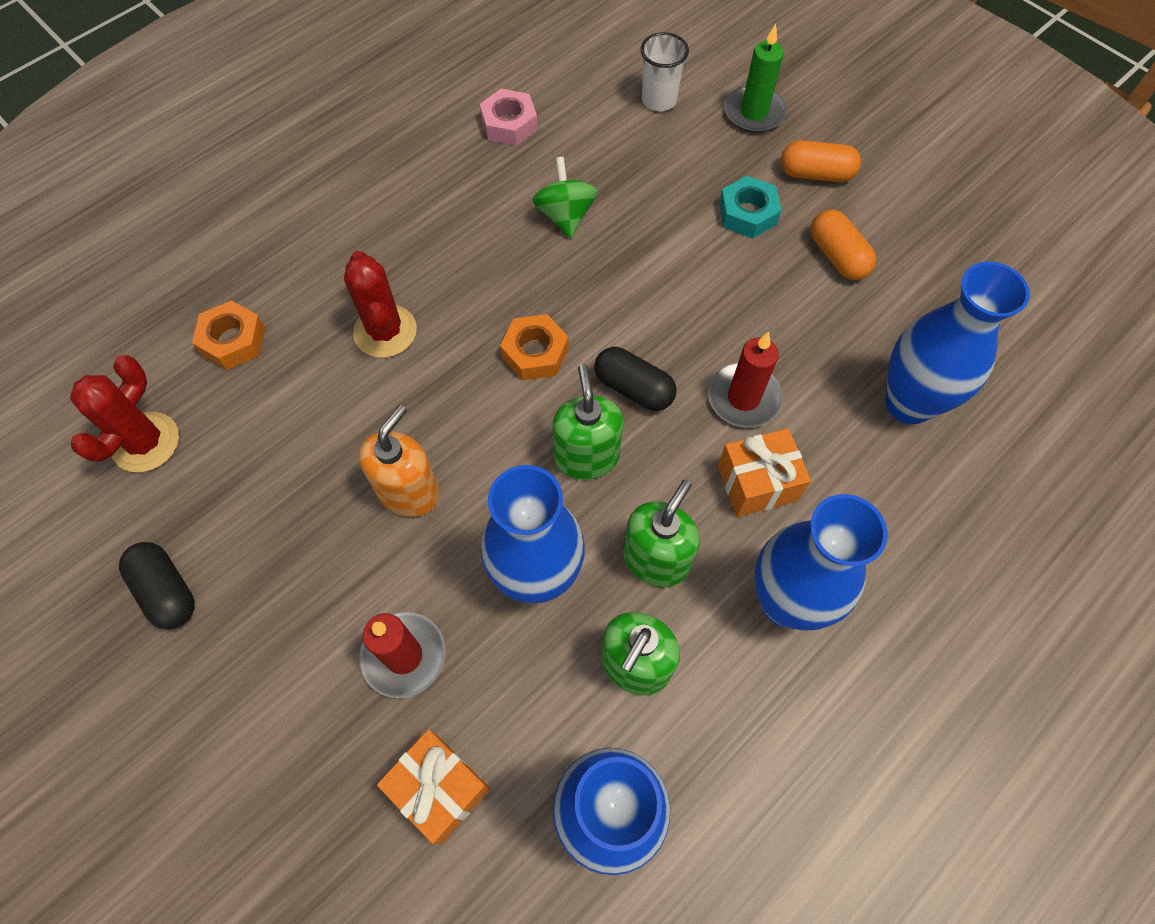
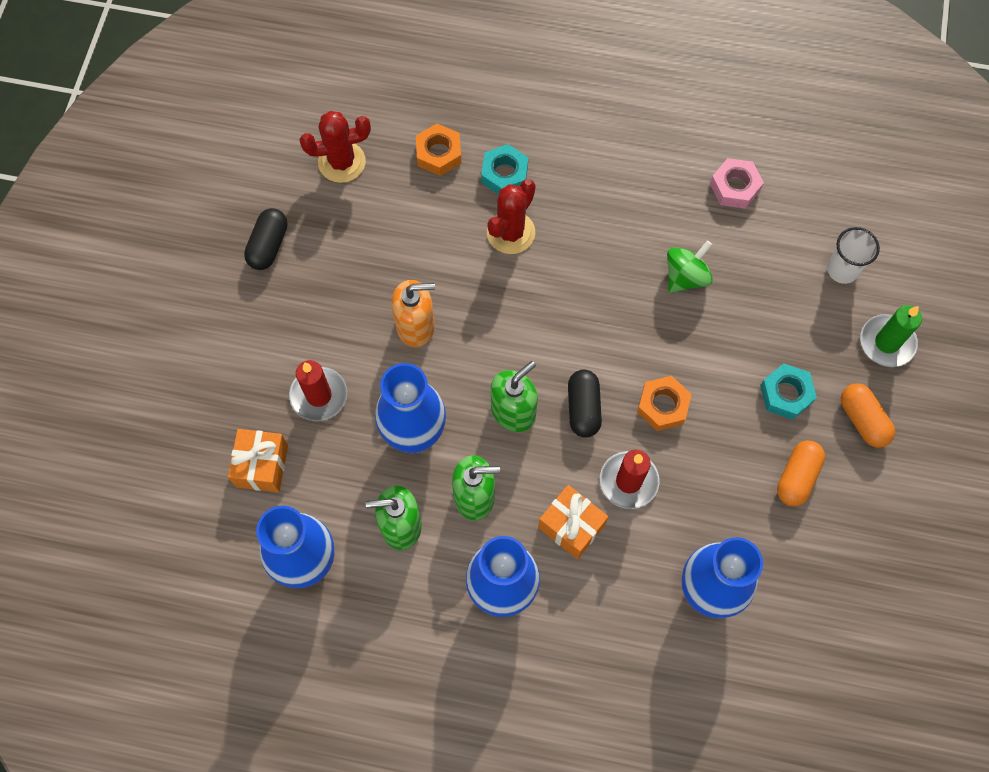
camera: 55 degrees right, 5 degrees up
orange nut [500,314,569,381] -> orange nut moved to [637,376,692,431]
none -> turquoise nut [481,144,528,195]

